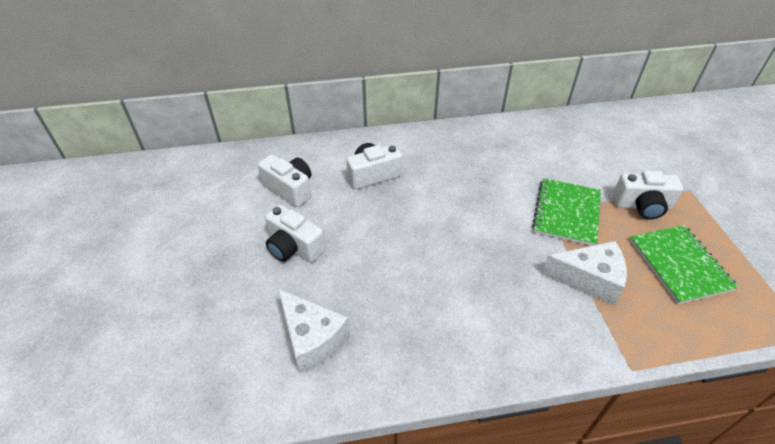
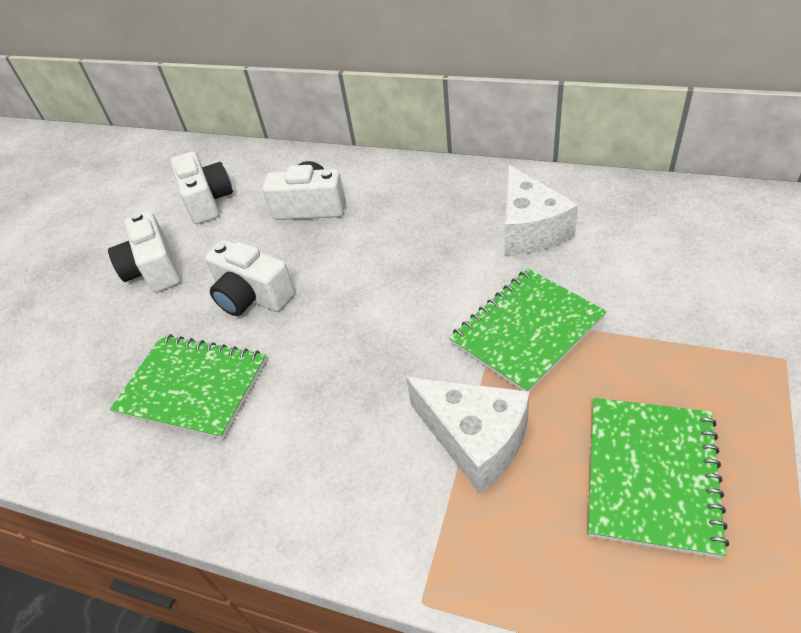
camera: 35 degrees right, 0 degrees up
white cheese [278,289,350,373] -> white cheese moved to [505,165,578,255]
white camera [613,170,683,220] -> white camera moved to [205,240,295,316]
none -> green notebook [110,334,267,439]

